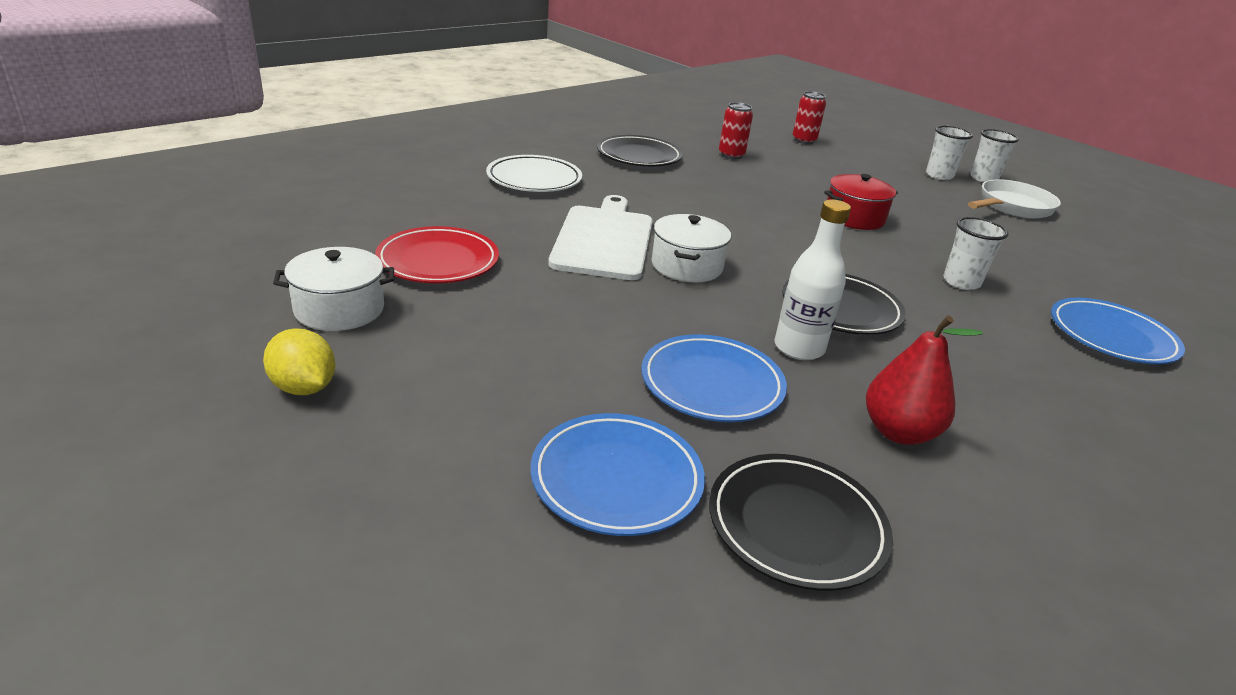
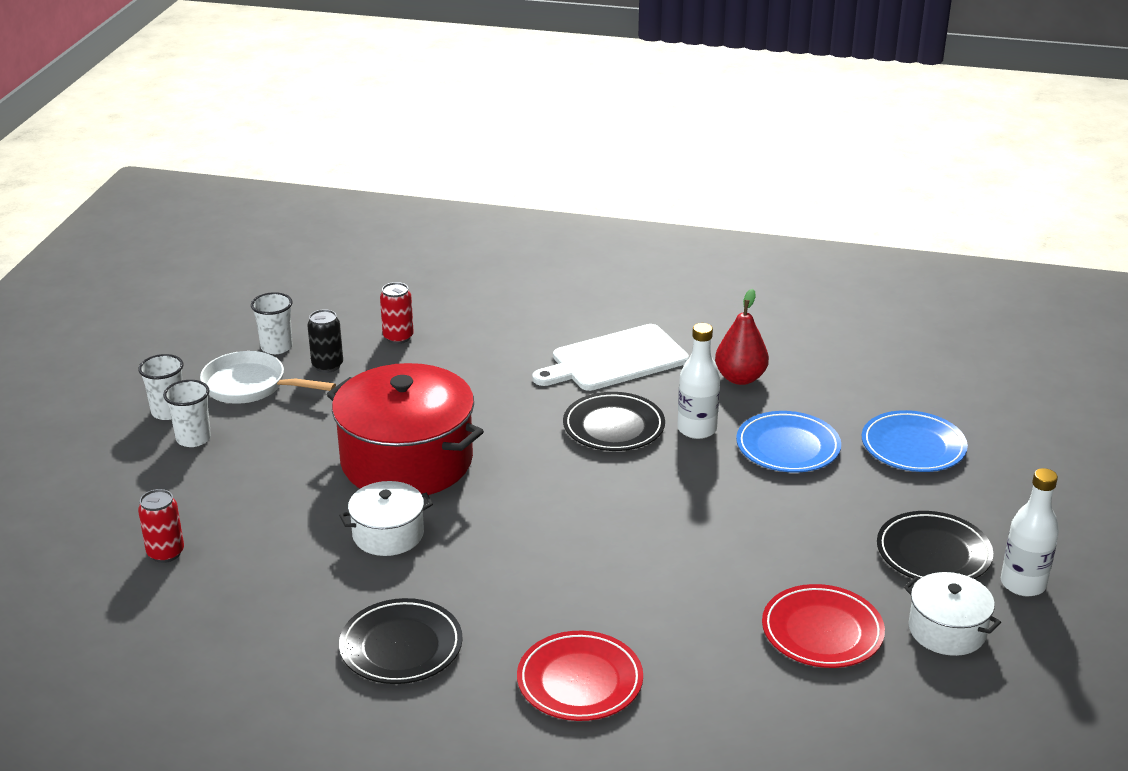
camera: 120 degrees left, 0 degrees up
yellow lemon [263,328,335,395] -> white bottle [1001,468,1059,596]
white plate [486,155,582,192] -> red plate [517,631,643,721]
white cutting board [548,195,653,280] -> white cutting board moved to [532,324,689,391]
white pot [652,214,731,282] -> white pot moved to [339,481,433,556]
black plate [709,454,893,591] -> black plate moved to [877,511,993,579]
red can [719,102,753,159] -> red can moved to [380,282,414,344]
red pot [824,174,898,230] -> red pot [327,363,484,495], size x1.97
white cup [944,217,1008,290] -> white cup moved to [251,292,293,354]
blue plate [1051,298,1185,364] -> none
none -> black can [307,309,343,373]

